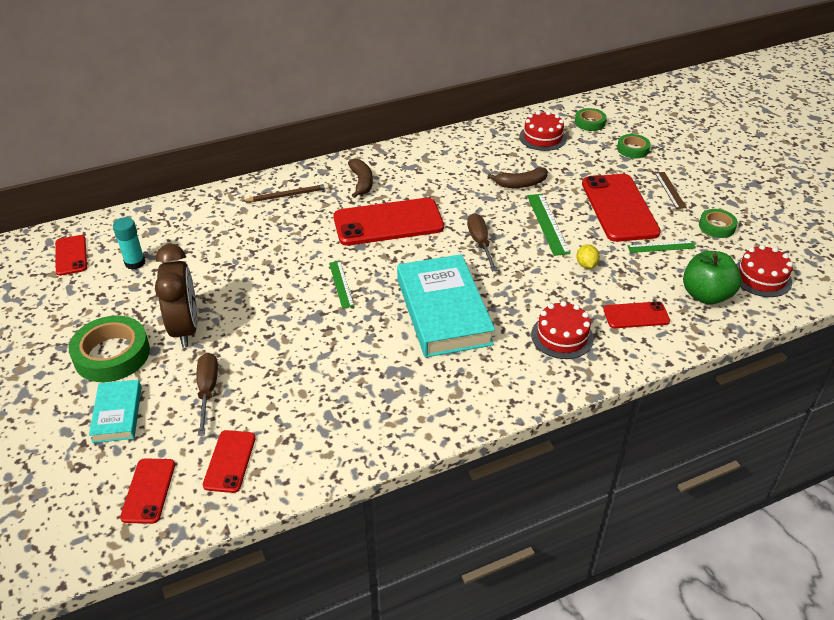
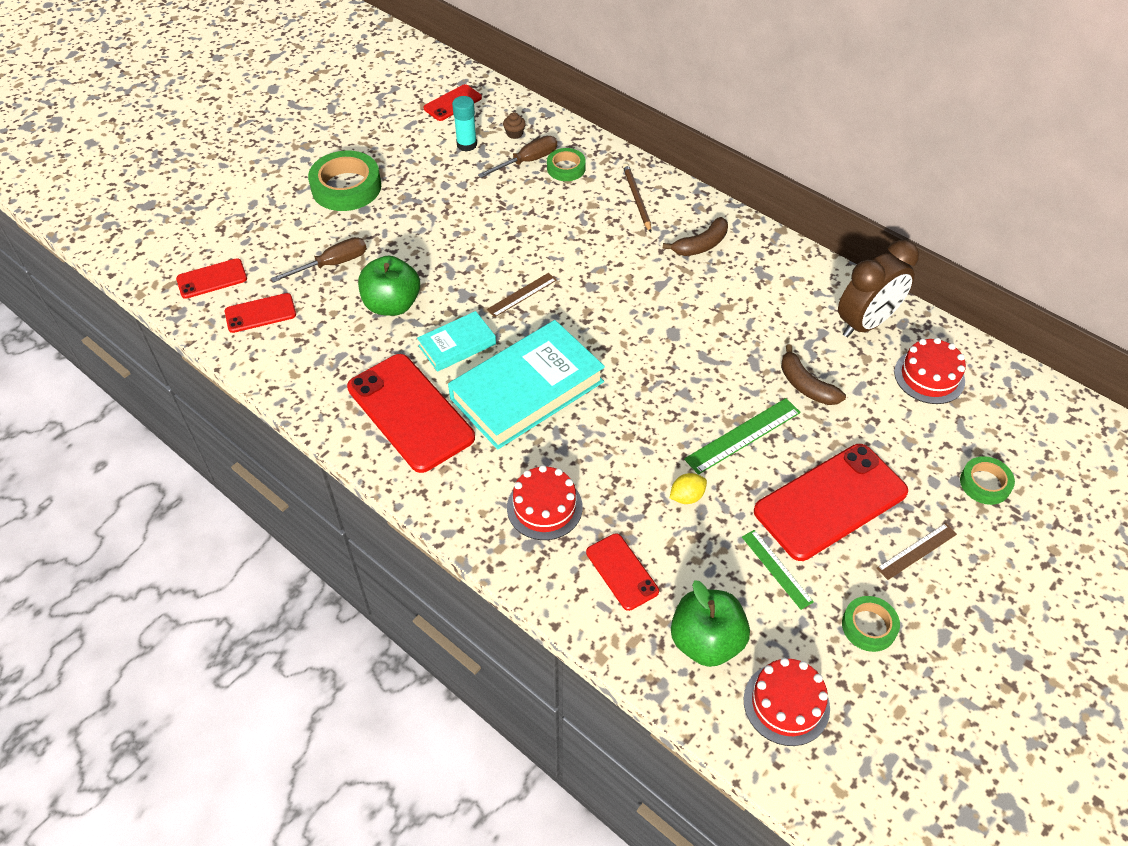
camera: 65 degrees right, 10 degrees up
turquoise book [89,380,142,443] -> turquoise book moved to [417,311,496,372]
brown clock [155,244,198,347] -> brown clock moved to [838,240,919,337]
brown pencil [243,184,329,202] -> brown pencil turned 150 degrees counterclockwise [623,163,651,233]
green ruler [329,261,354,309] -> brown ruler [487,273,557,317]
red phone [333,198,444,246] -> red phone moved to [347,354,475,473]
brown screwdriver [467,213,497,272] -> brown screwdriver moved to [478,136,557,178]
green tape [575,108,607,131] -> green tape moved to [547,148,586,181]
none -> green apple [358,256,420,316]
none -> brown cupcake [503,112,526,139]

